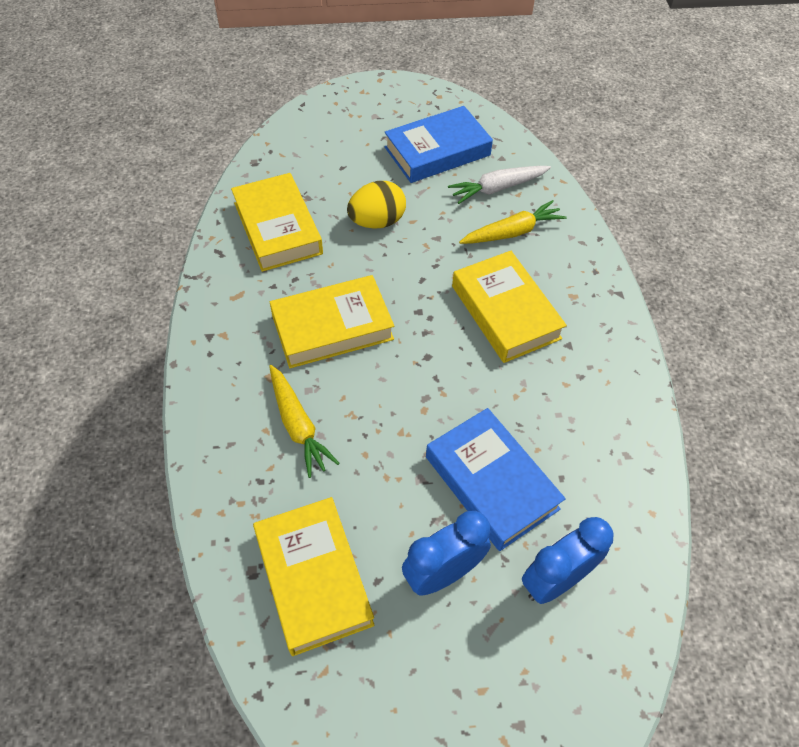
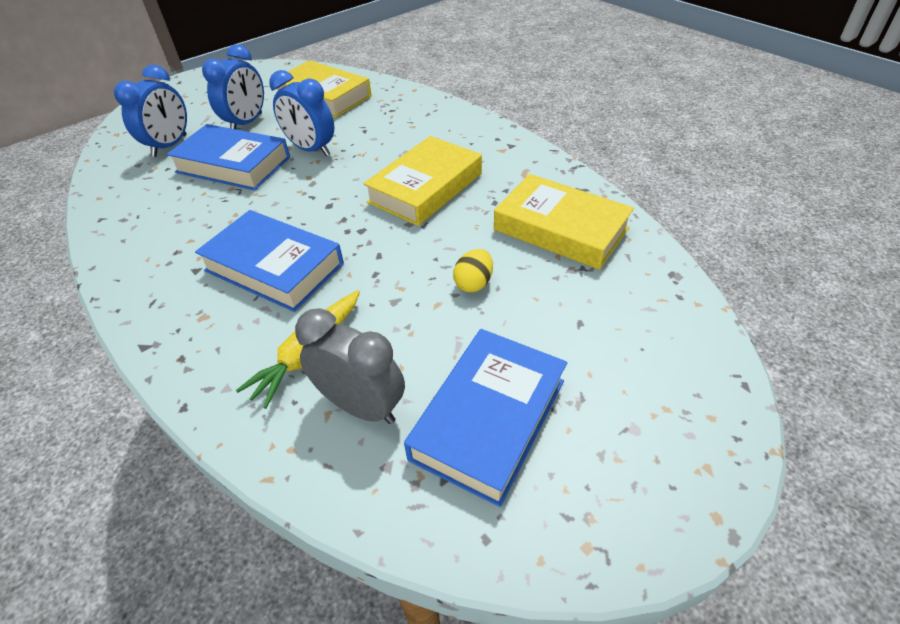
camera: 150 degrees right, 10 degrees down
yellow carrot [269,365,340,478] -> none
yellow egg [347,181,406,228] -> yellow egg [453,249,493,292], size x0.63
white carrot [448,166,551,204] -> grey clock [295,308,405,424]
yellow book [452,251,567,363] -> blue book [195,210,344,312]
none -> blue clock [269,70,334,156]

